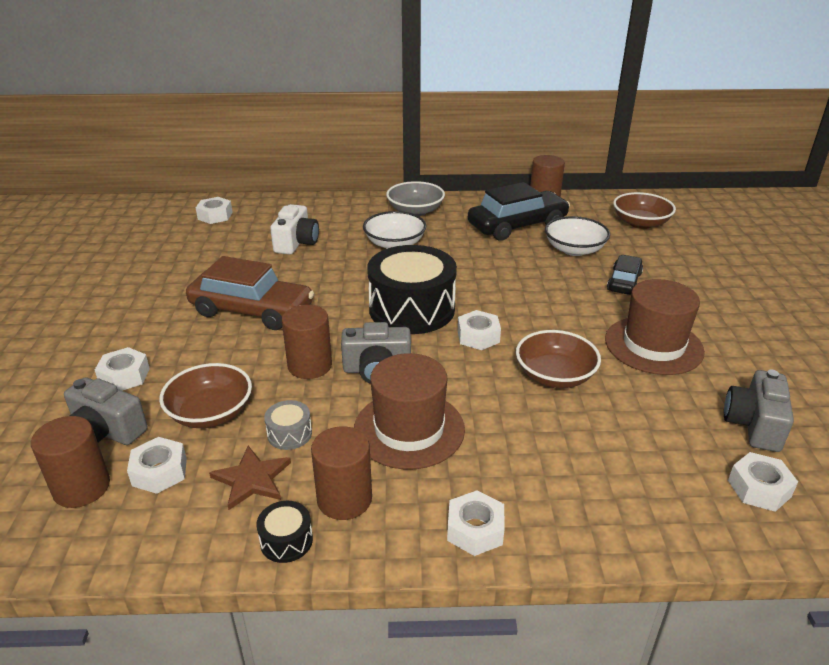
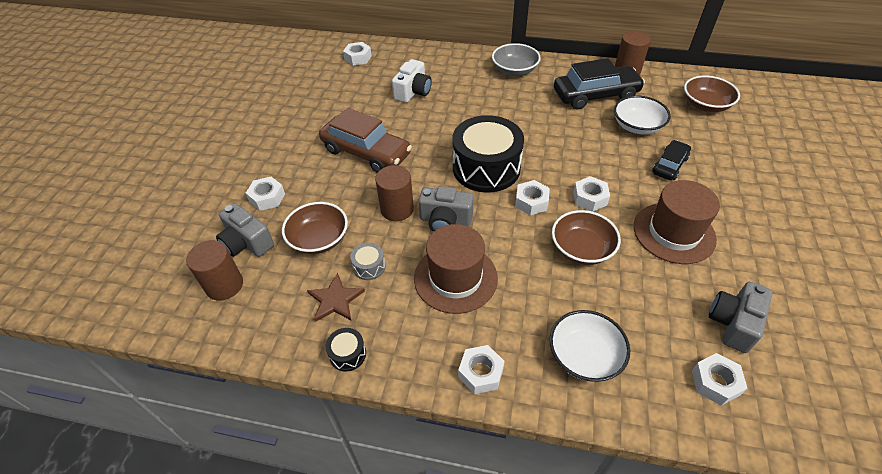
camera: 15 degrees right, 15 degrees up
white nut [127,437,187,494] -> white nut moved to [573,176,610,212]
brown cylinder [311,426,372,520] -> none
white bowl [363,211,427,249] -> white bowl moved to [550,310,630,382]

